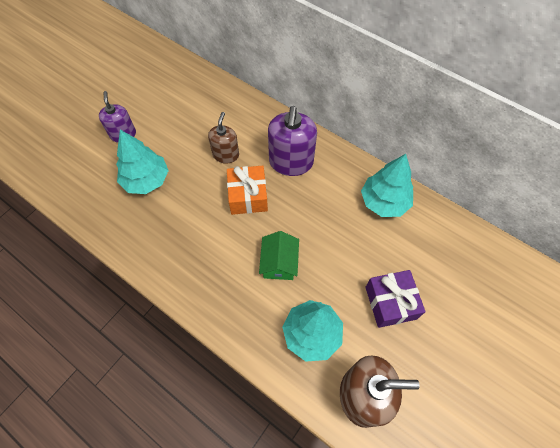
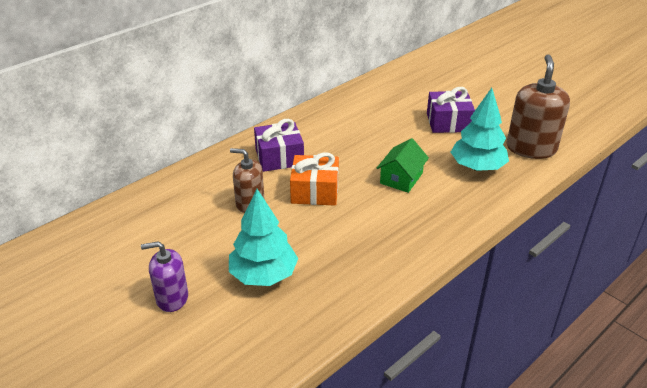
camera: 80 degrees left, 25 degrees down
green house [259,231,299,280] -> green house turned 75 degrees counterclockwise [377,138,429,193]
purple soap dispenser [268,106,317,176] -> purple gift [254,119,304,172]
turquoise tree [361,154,413,217] -> none

